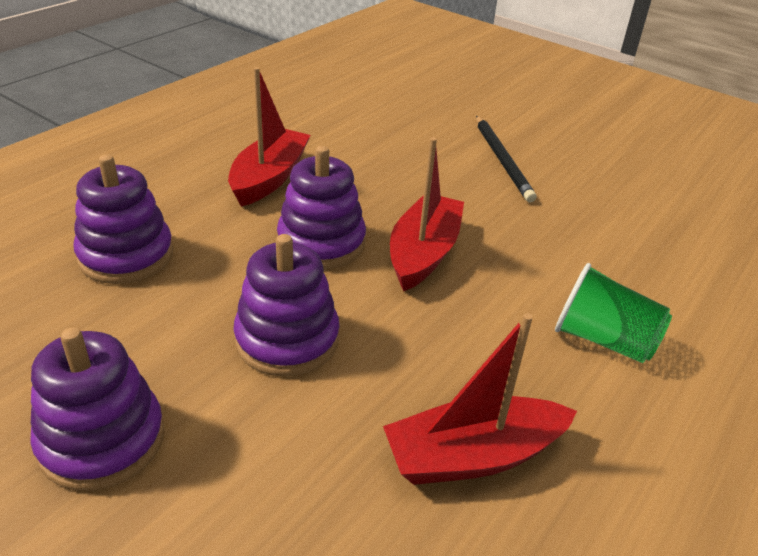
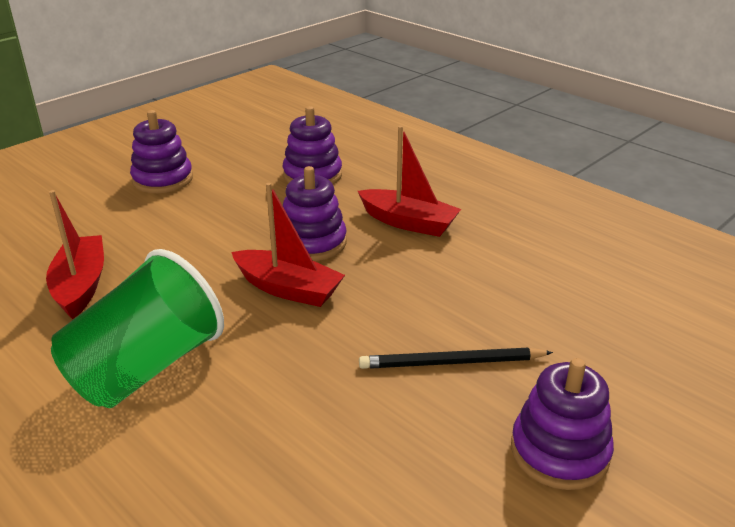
camera: 100 degrees right, 5 degrees down
purple stacking toy [233,234,340,377] -> purple stacking toy moved to [511,358,614,490]
green cup [555,263,672,363] -> green cup [51,249,224,408], size x1.70

